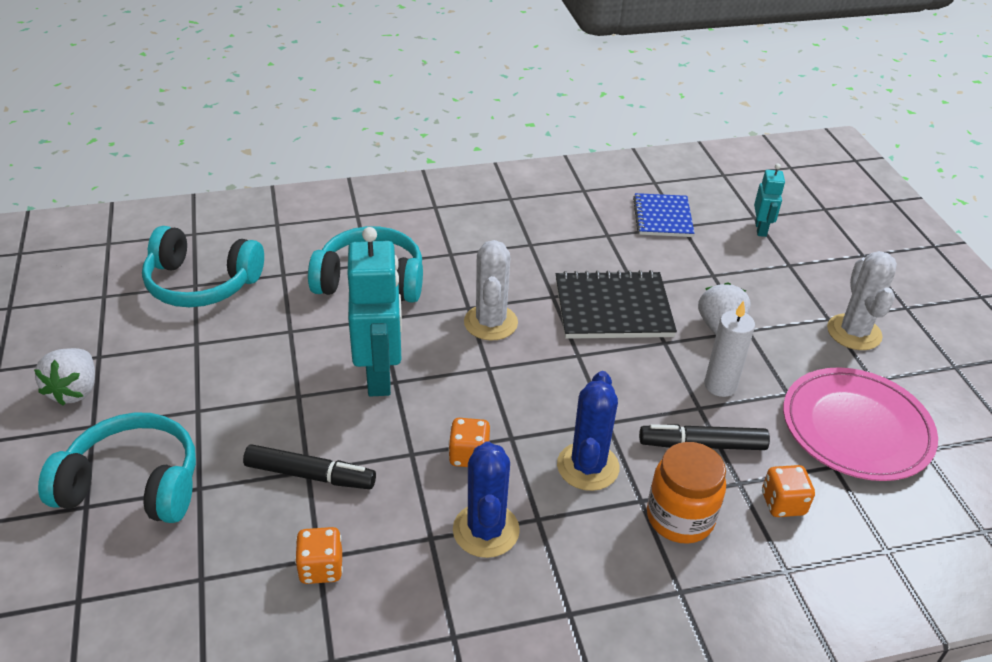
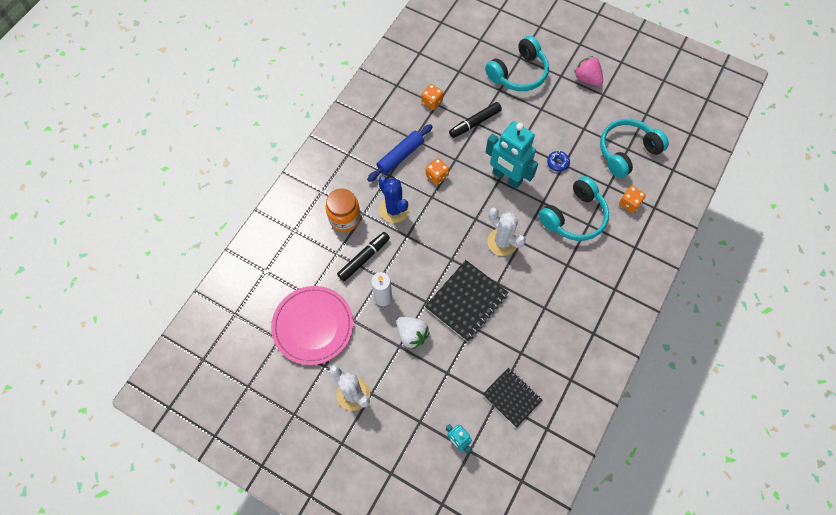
camera: 135 degrees right, 25 degrees up
white strawberry [34,348,95,406] -> pink strawberry [574,56,603,86]
blue cactus [453,442,520,558] -> blue rolling pin [367,124,433,182]
blue notebook [633,193,695,237] -> black notebook [482,368,542,428]
orange dice [762,465,815,517] -> orange dice moved to [619,186,646,213]
none -> blue donut [547,151,570,172]

